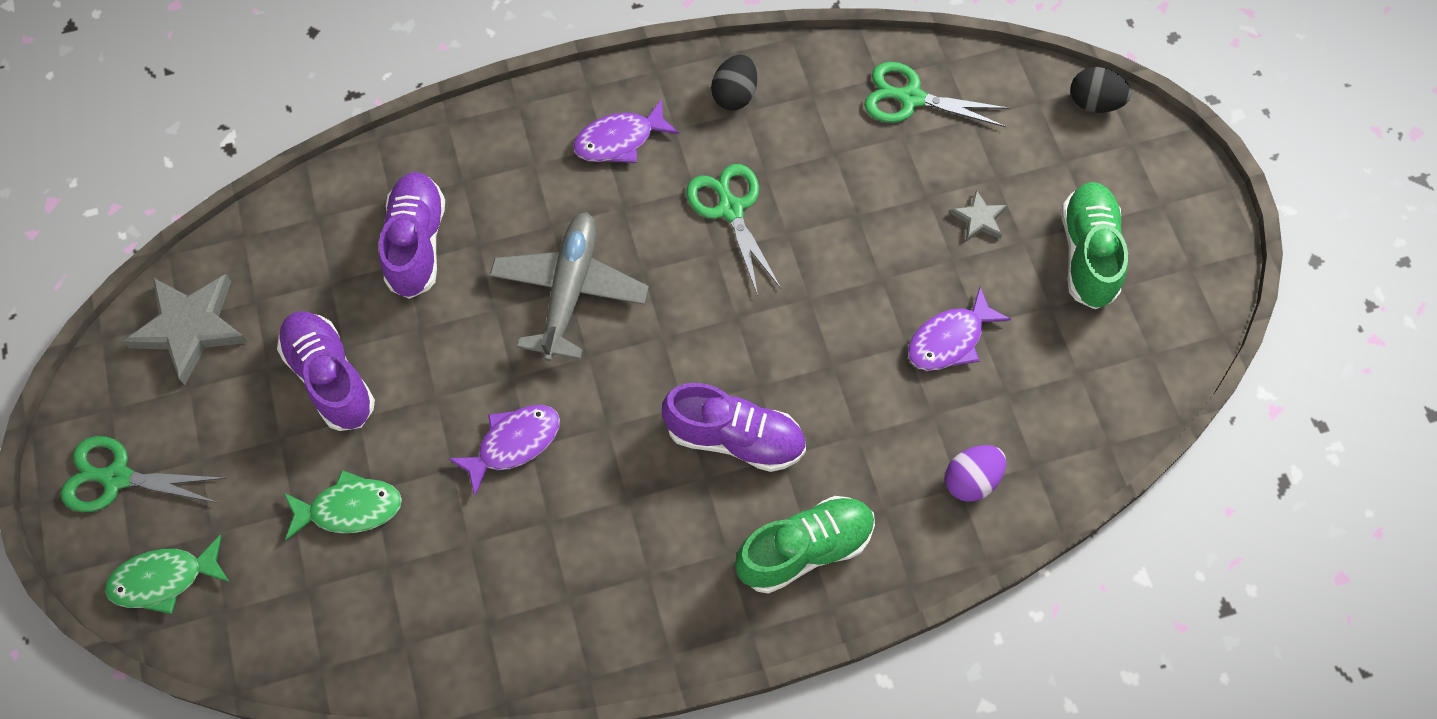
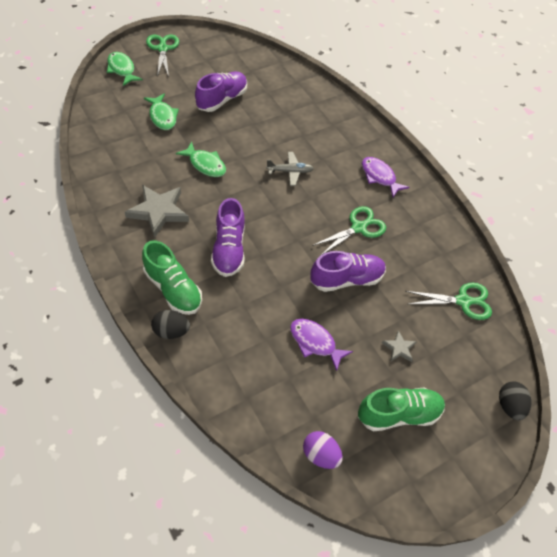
camera: 70 degrees right, 10 degrees down
grey star [123,274,248,385] -> grey star moved to [125,185,189,238]
purple shoe [379,172,445,299] -> purple shoe moved to [310,251,386,292]
purple fish [448,405,560,496] -> green fish [176,142,226,177]
grey plane [490,212,649,361] -> grey plane [266,152,314,186], size x0.57
black egg [711,54,757,111] -> black egg moved to [151,310,190,339]
green scissors [864,62,1010,127] -> green scissors turned 90 degrees clockwise [406,283,492,320]
purple egg [945,445,1006,502] -> purple egg moved to [303,431,343,469]

